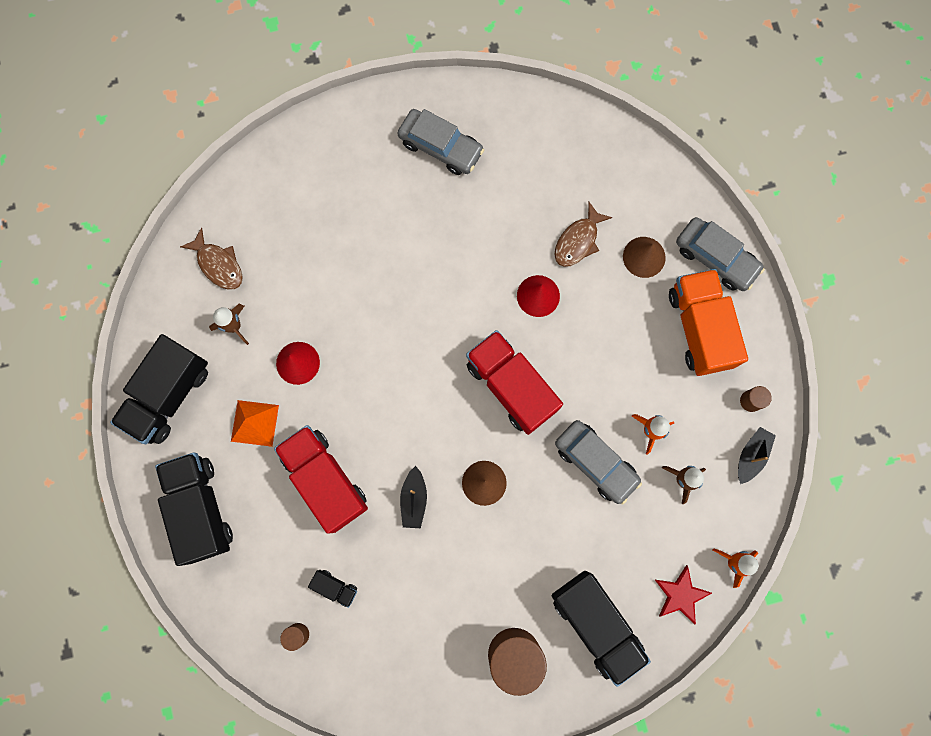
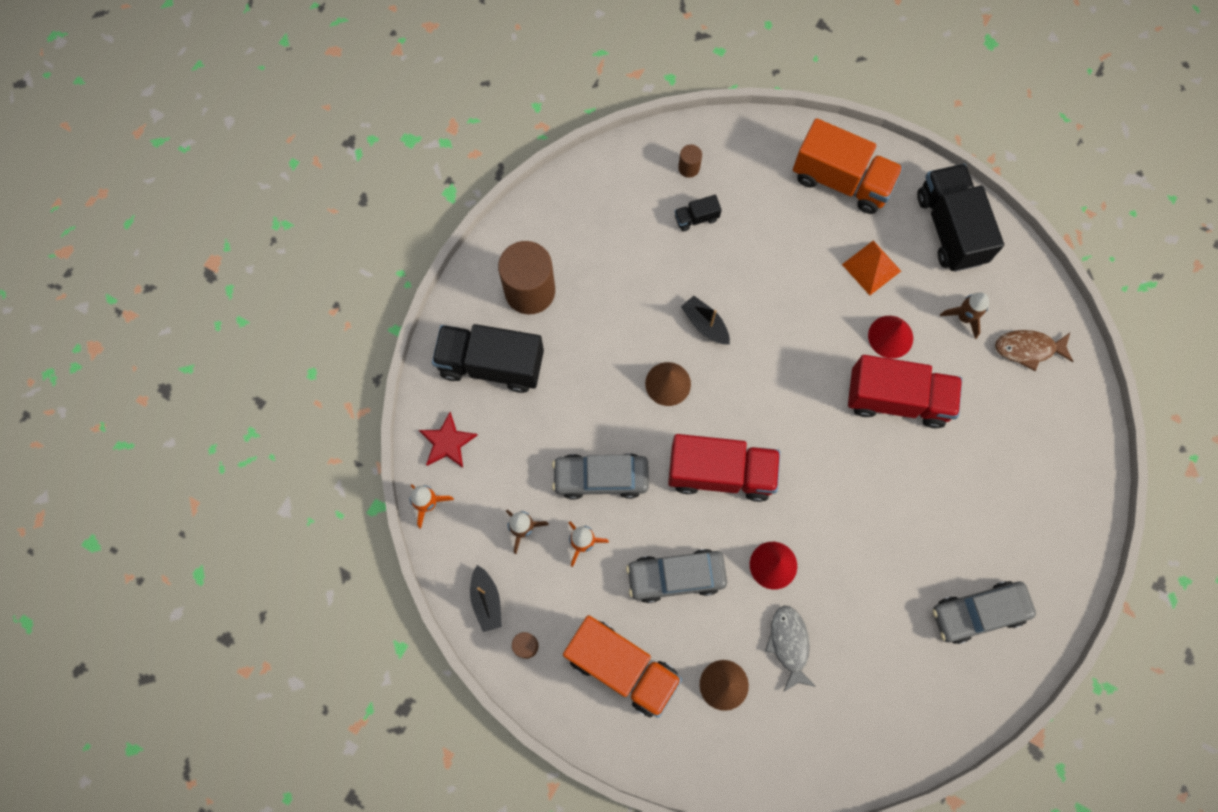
camera: 135 degrees right, 5 degrees down
black truck [155,452,233,566] -> orange truck [793,118,903,214]
red truck [274,425,368,534] -> red truck moved to [848,355,962,428]
brown fish [555,202,612,267] -> grey fish [765,606,816,692]
grey car [676,217,765,291] -> grey car moved to [626,549,727,603]

